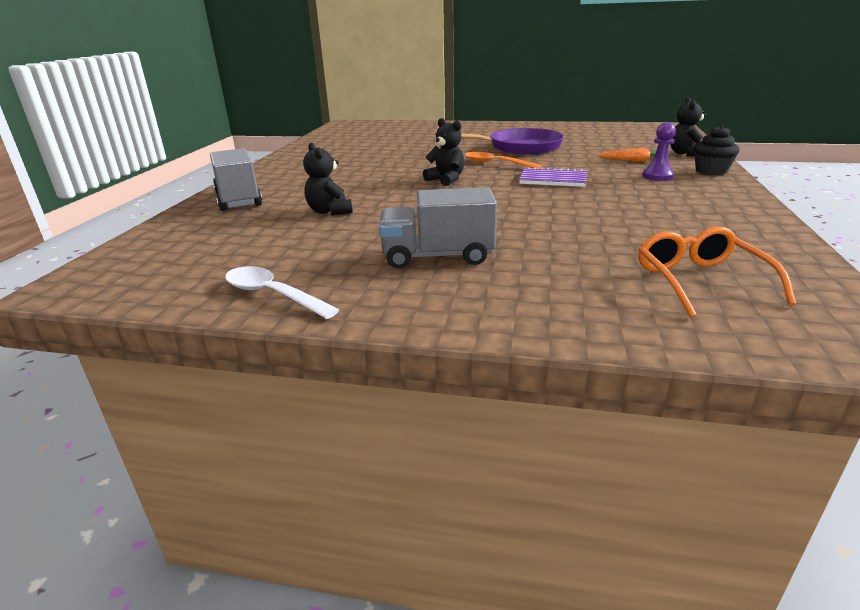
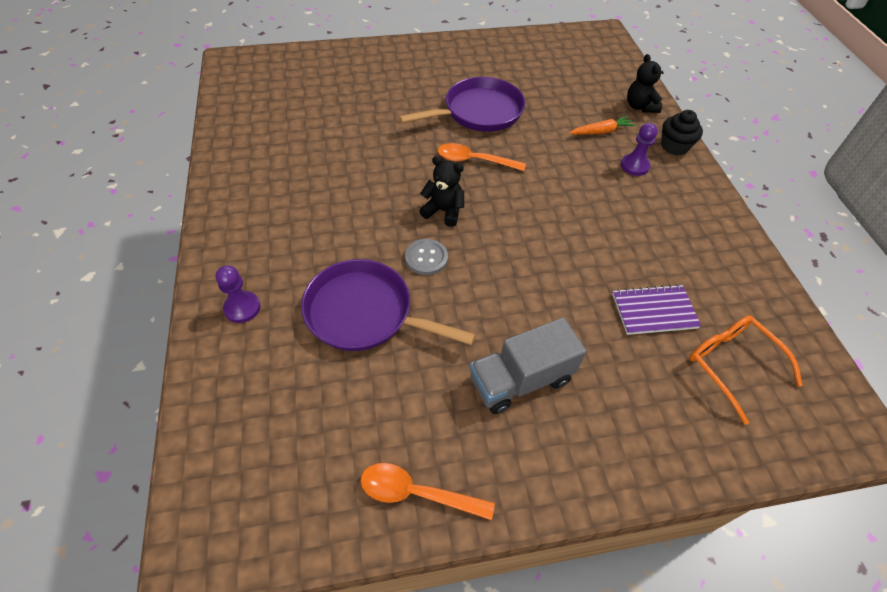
camera: 25 degrees left, 25 degrees up
grey truck [210,148,262,211] -> purple pawn [215,265,260,323]
white spoon [225,266,340,319] -> orange spoon [360,463,495,520]
black teddy bear [303,142,352,215] -> purple pan [301,259,476,351]
purple notebook [519,167,587,187] -> purple notebook moved to [612,284,701,335]
none -> grey button [405,239,448,275]

